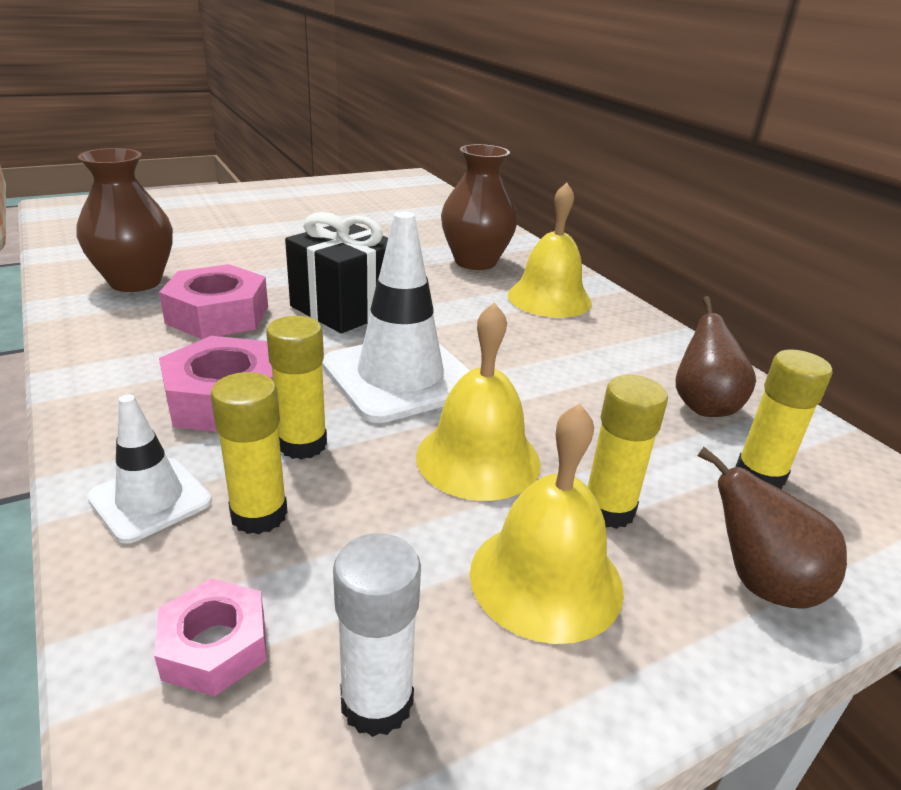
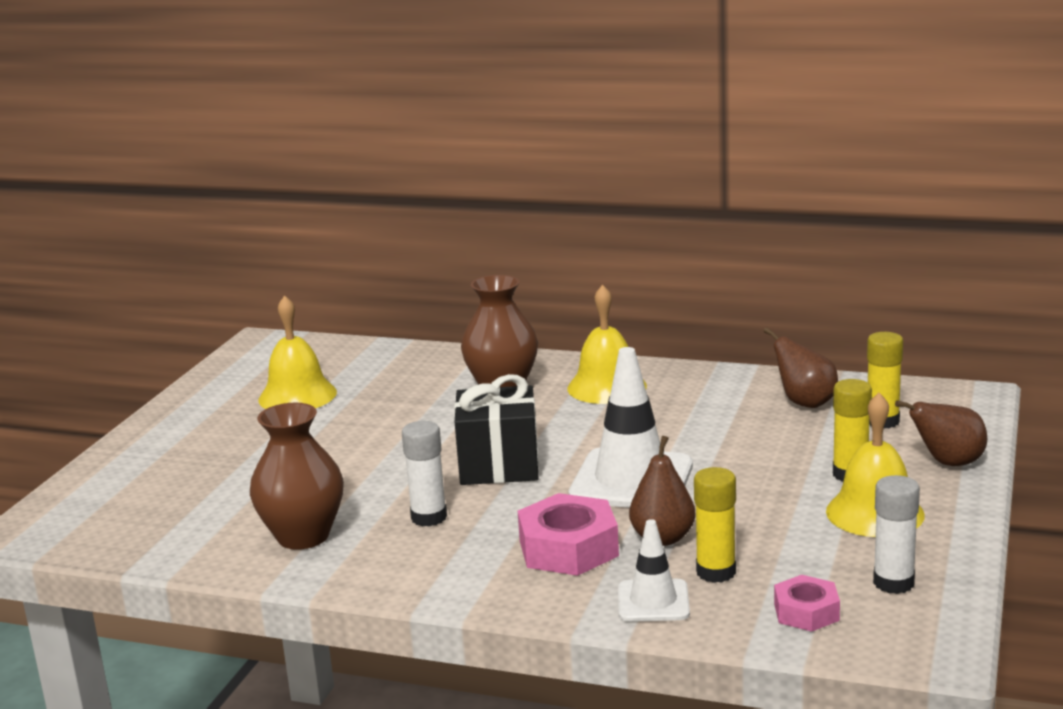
camera: 40 degrees left, 10 degrees down
pink nut [159,264,268,339] -> white glue stick [402,421,447,526]
yellow glue stick [266,316,327,460] -> brown pear [629,436,696,546]
yellow bell [416,302,541,501] -> yellow bell moved to [258,295,337,409]

